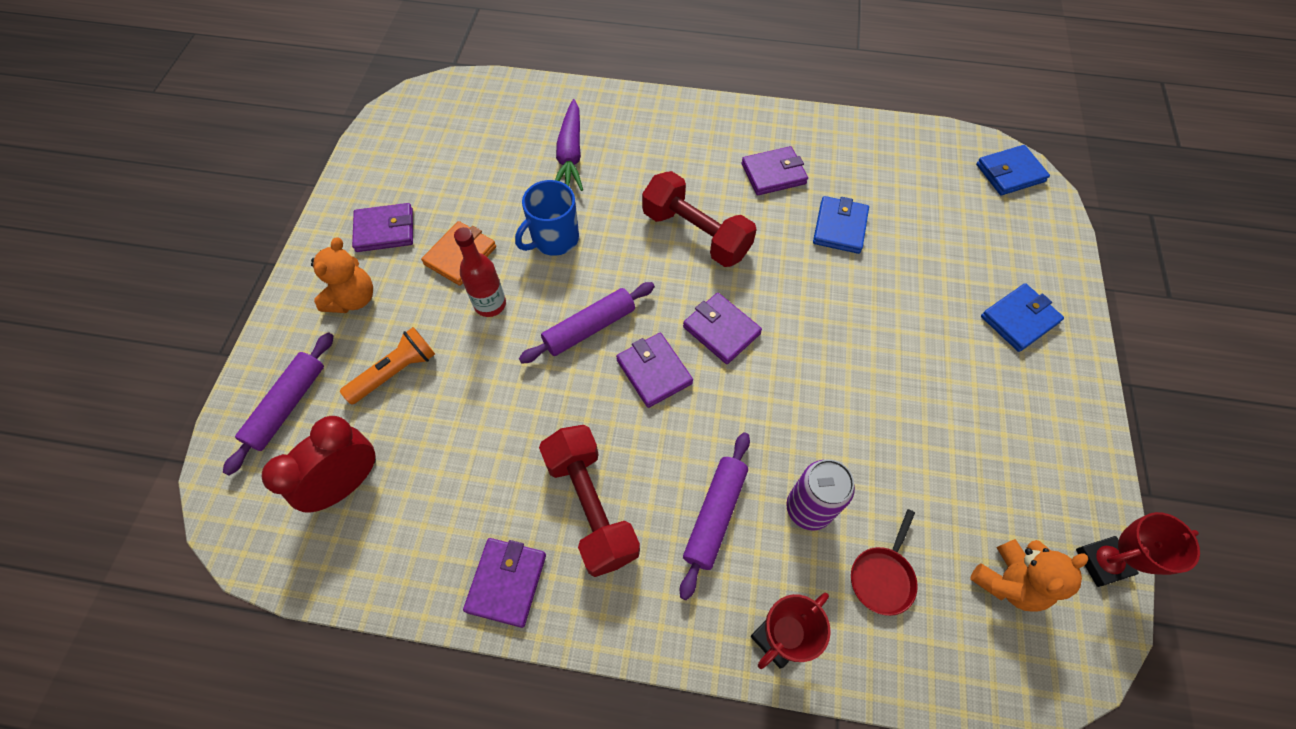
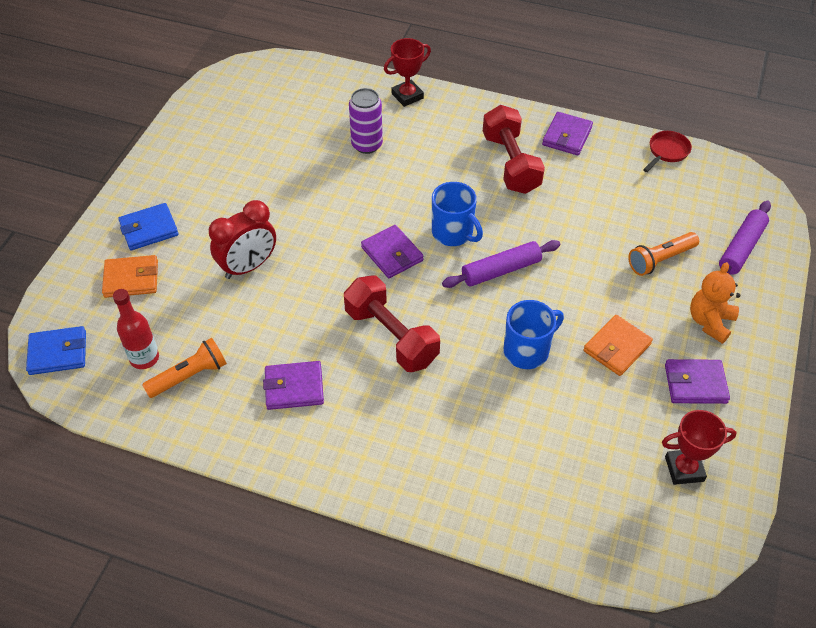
camera: 170 degrees left, 10 degrees down
red clock [262,416,376,513] -> red clock moved to [209,200,276,279]
red bottle [454,227,506,317] -> red bottle moved to [113,289,159,369]
purple carrot [555,99,583,191] -> none
purple wallet [616,333,693,408] -> blue mug [432,182,483,246]
purple rolling pin [680,432,750,600] -> none
blue wallet [813,196,869,254] -> none
red pan [851,509,918,616] -> red pan moved to [643,131,692,172]
orange teddy bear [970,539,1088,612] -> none
red trophy [1076,512,1200,587] -> red trophy moved to [662,410,737,485]
none -> orange wallet [102,255,158,298]
none -> orange flashlight [142,338,227,398]

